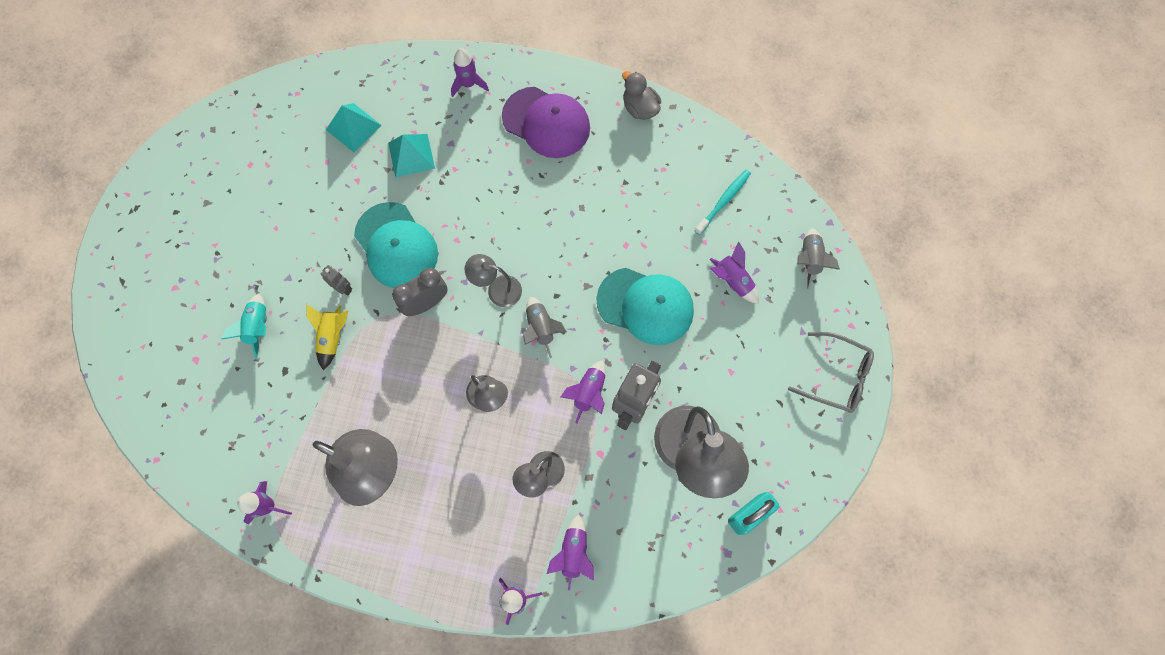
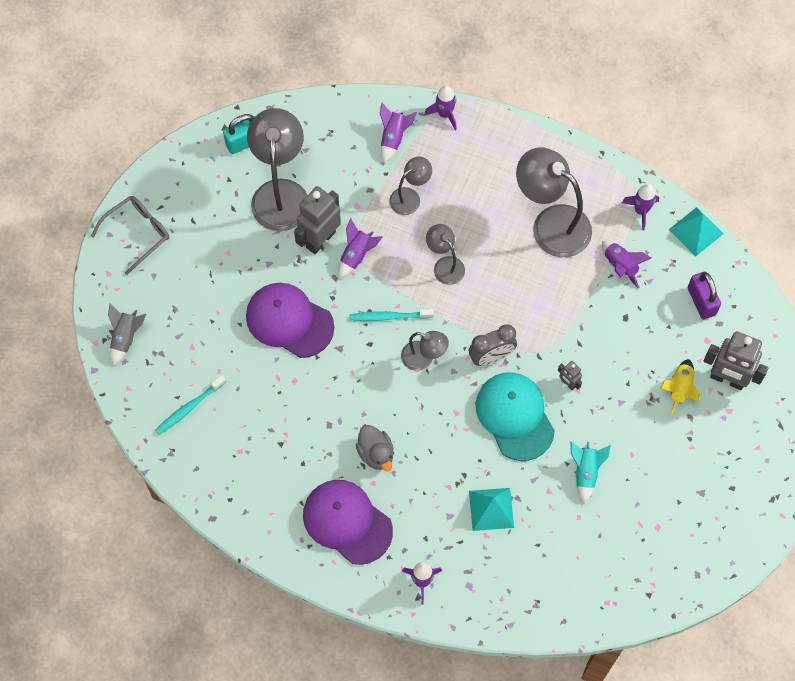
camera: 170 degrees left, 5 degrees down
turquoise rocket [221,294,267,359] -> turquoise rocket moved to [570,441,611,503]
yellow rocket [306,304,349,370] -> yellow rocket moved to [660,359,699,416]
turquoise pyramid [326,103,382,152] -> turquoise pyramid moved to [669,207,723,257]
grey rocket [523,296,567,358] -> turquoise toothbrush [350,309,434,321]
turquoise cap [597,268,694,345] -> purple cap [246,283,334,358]
grey duck [622,71,661,120] -> grey duck moved to [356,425,394,471]
purple rocket [710,241,759,304] -> purple rocket moved to [602,241,651,288]
grey glasses [788,332,874,413] -> grey glasses turned 105 degrees clockwise [91,196,169,275]
none -> purple padlock [688,272,721,319]
none -> grey robot [704,331,768,390]

